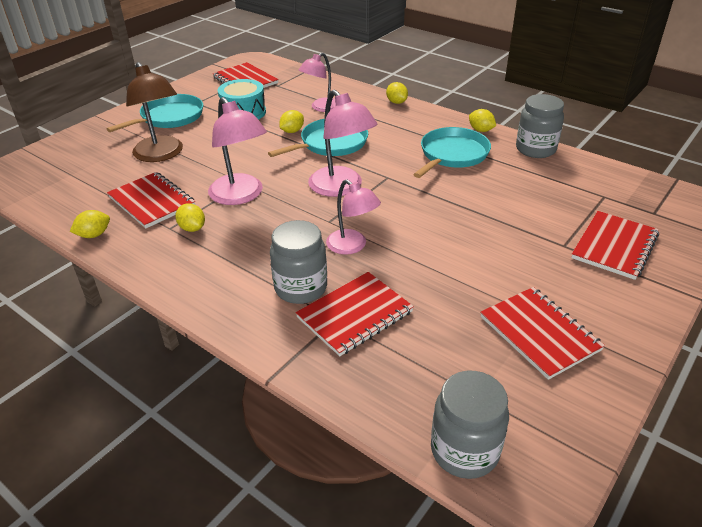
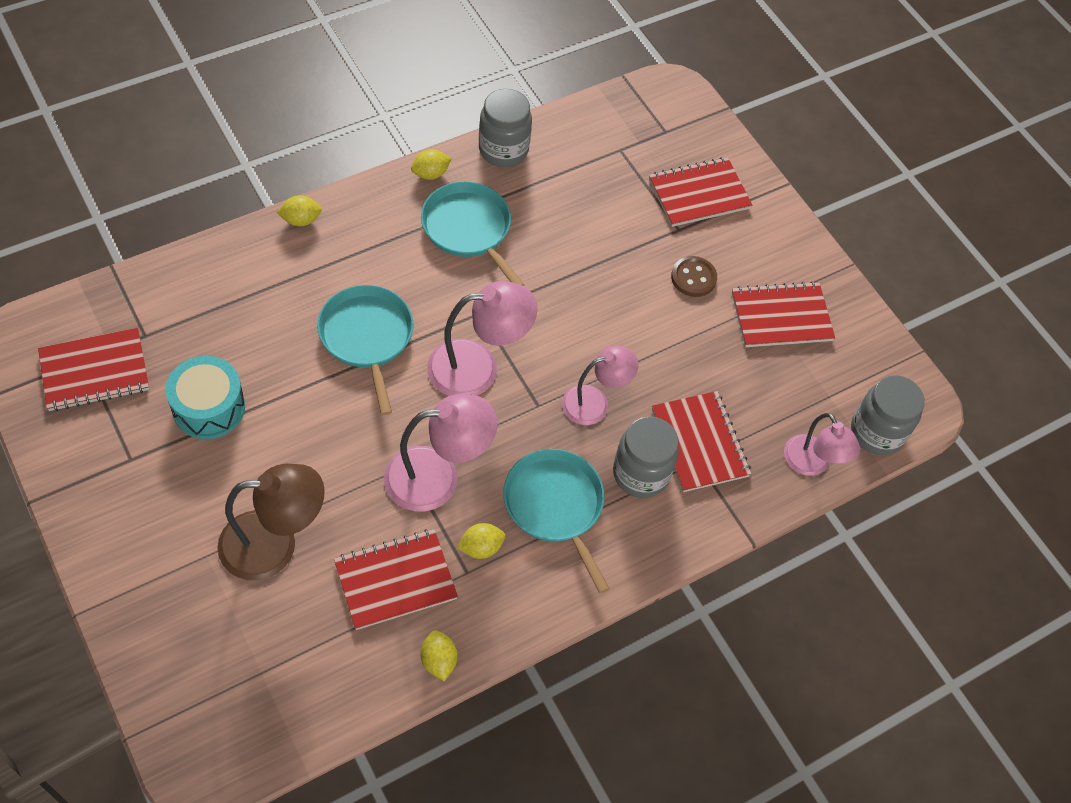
camera: 75 degrees left, 20 degrees up
turquoise pan [106,94,203,132] -> turquoise pan moved to [503,449,610,593]
yellow lemon [279,110,304,133] -> none
pink lamp [299,53,336,112] -> pink lamp moved to [784,413,861,476]
red notebook [571,211,659,280] -> red notebook turned 75 degrees counterclockwise [649,157,752,227]
none -> brown button [671,256,717,297]

